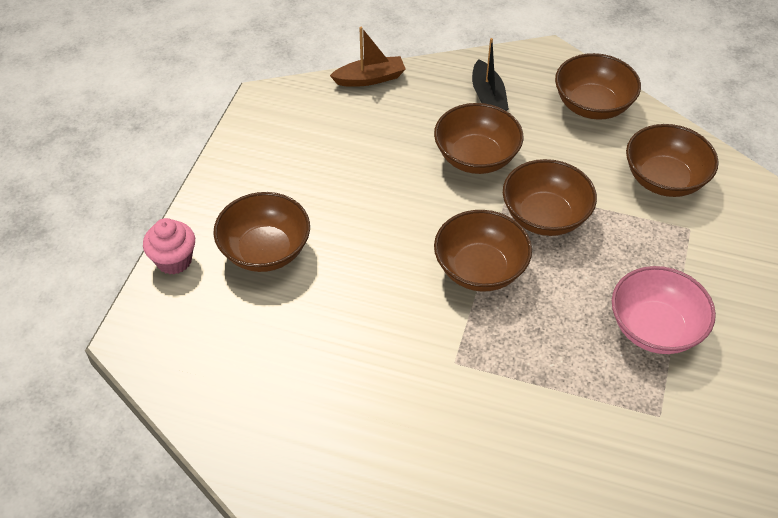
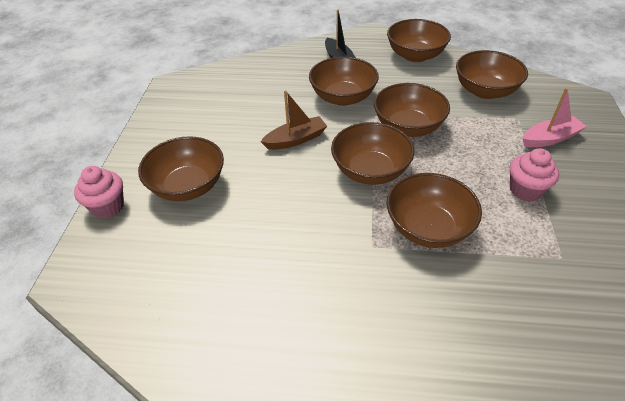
camera: 10 degrees left, 5 degrees down
brown boat [330,27,406,87] -> brown boat moved to [261,90,327,150]
pink bowl [612,266,716,354] -> pink cupcake [510,148,559,202]
none -> brown bowl [387,173,482,248]
none -> pink boat [522,88,587,147]

